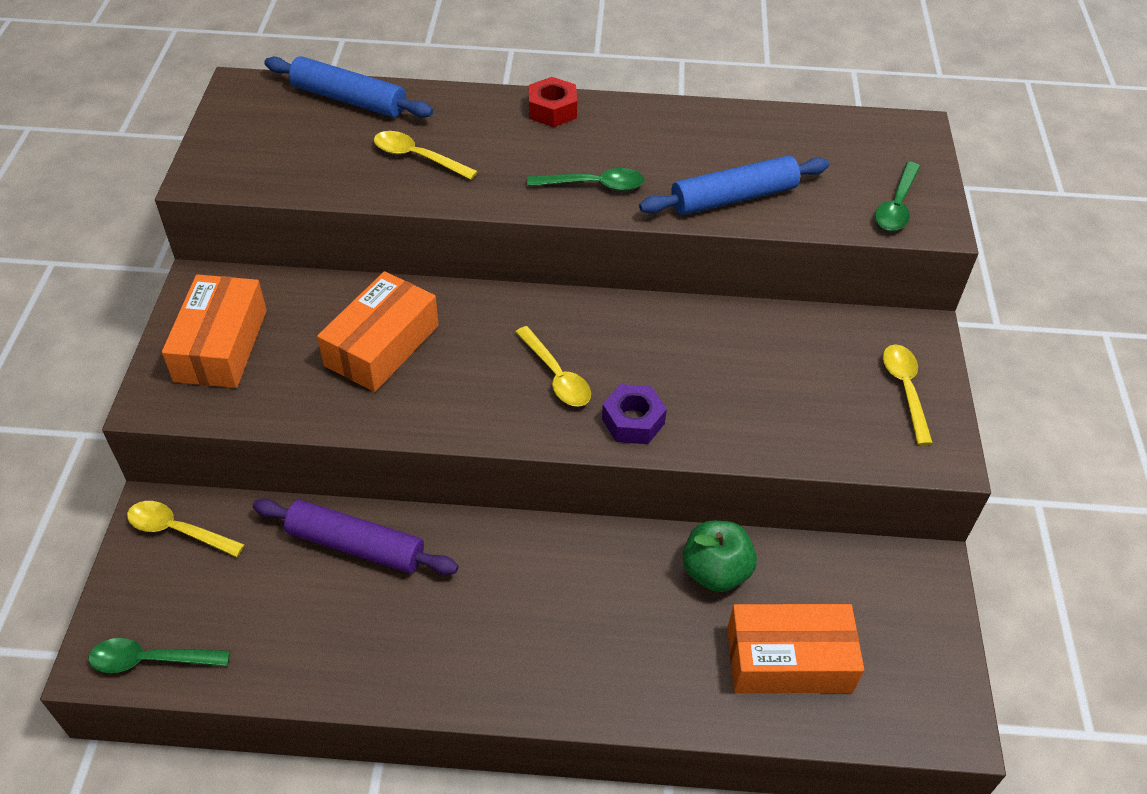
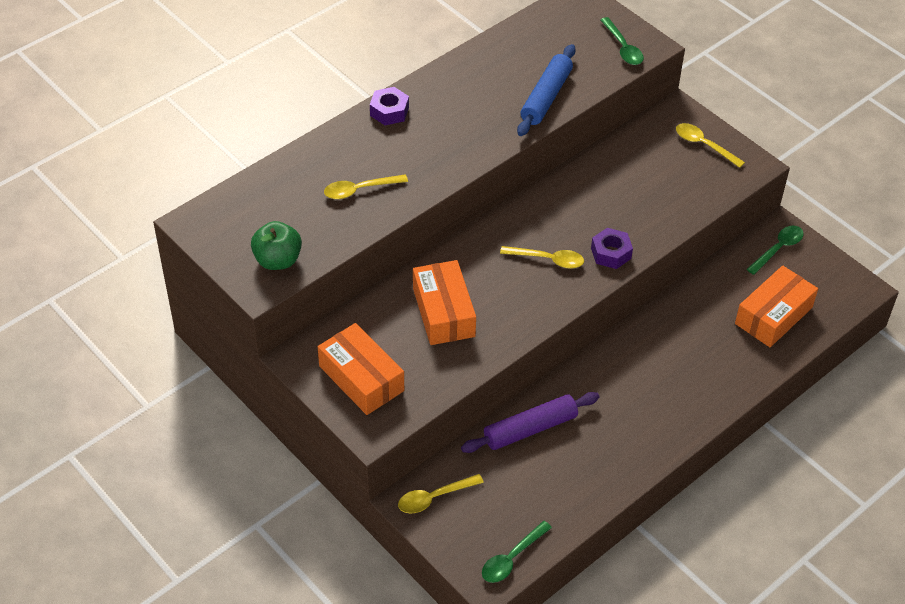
camera: 45 degrees left, 0 degrees up
blue rolling pin [264,56,433,118] -> none
green spoon [527,168,645,191] -> green spoon moved to [747,226,804,275]
red nut [529,77,577,127] -> purple nut [370,87,409,125]
green apple [683,521,757,592] -> green apple moved to [251,221,302,270]

